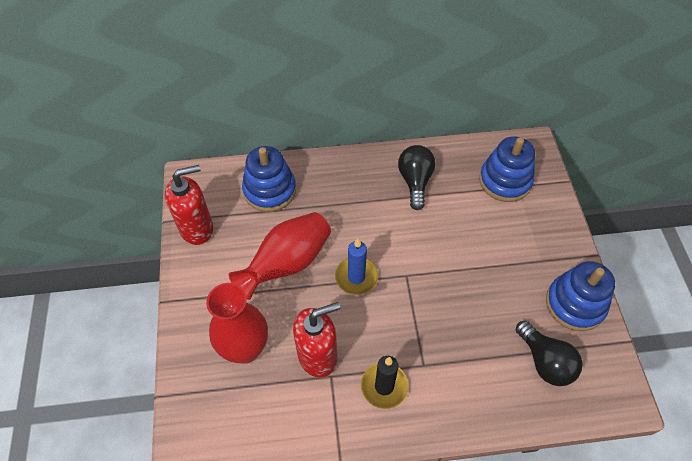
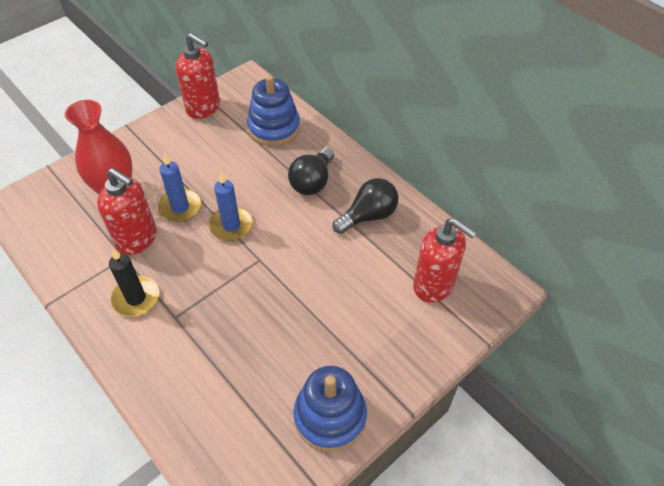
camera: 55 degrees right, 5 degrees down
red vase [229,212,331,300] -> none
blue stacking toy [479,136,535,202] -> red soap dispenser [413,218,477,303]
black light bulb [516,321,583,386] -> black light bulb moved to [288,147,334,195]
none -> blue candle [158,153,201,222]

